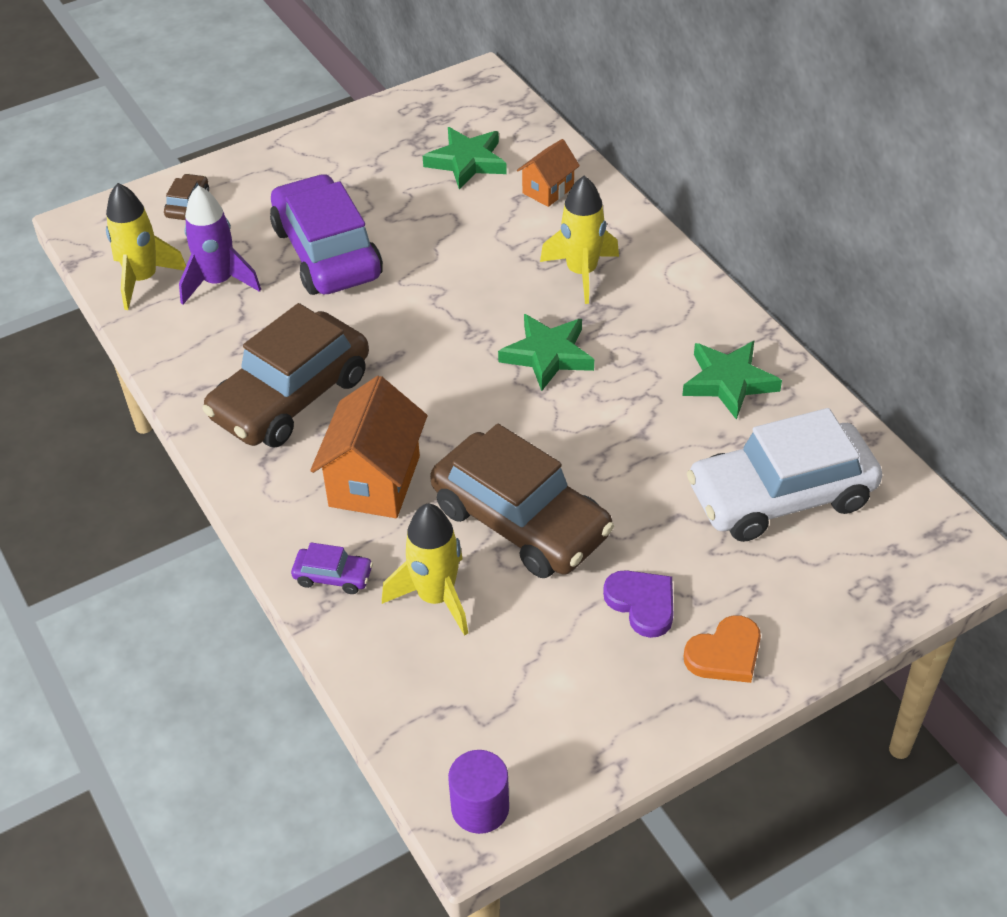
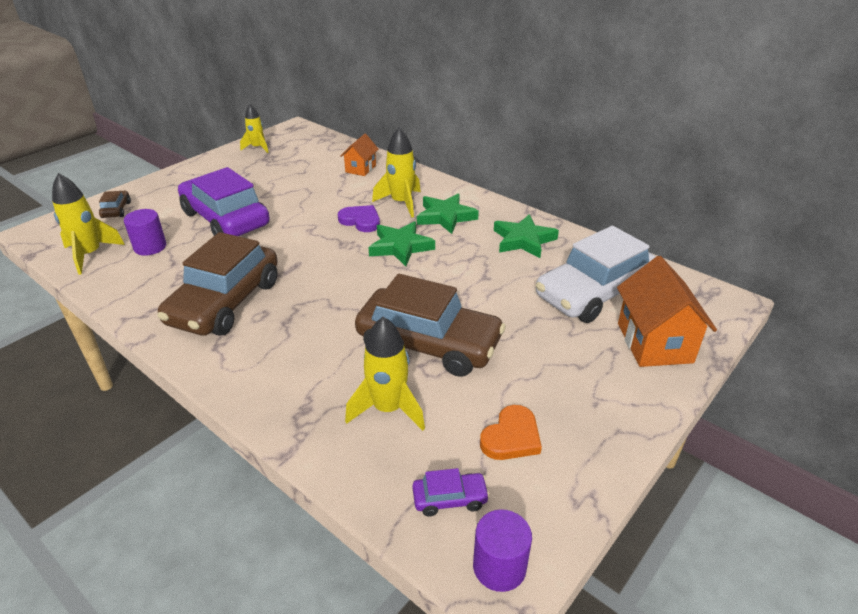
camera: 20 degrees left, 10 degrees down
purple rocket [179,186,261,305] -> purple cylinder [124,209,166,256]
purple car [291,542,373,594] -> purple car moved to [412,468,490,516]
orange house [310,376,427,518] -> orange house moved to [617,256,717,367]
green star [423,127,507,190] -> green star moved to [417,194,479,234]
purple heart [603,570,673,638] -> purple heart moved to [338,205,380,232]
orange heart [684,615,761,683] -> orange heart moved to [480,405,542,460]
none -> yellow rocket [240,104,269,153]

